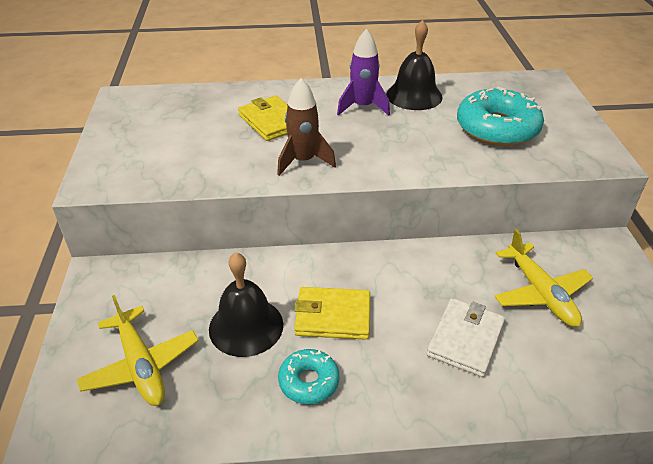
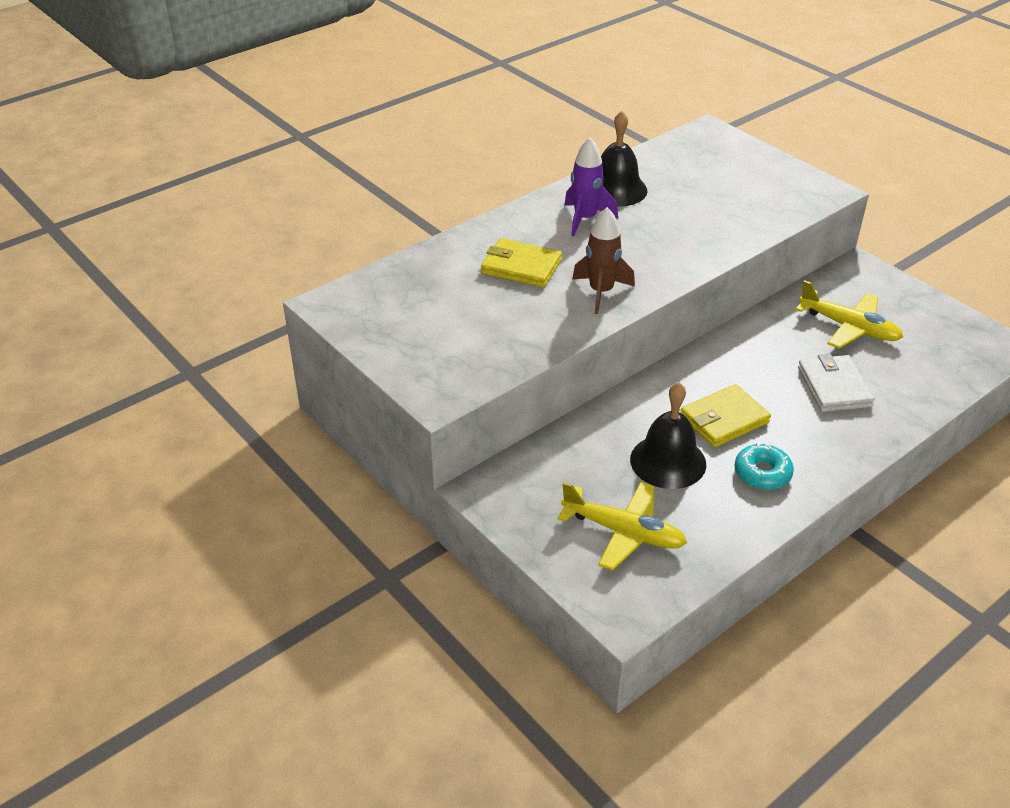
camera: 35 degrees left, 0 degrees up
turquoise donut [457,87,544,146] -> none

